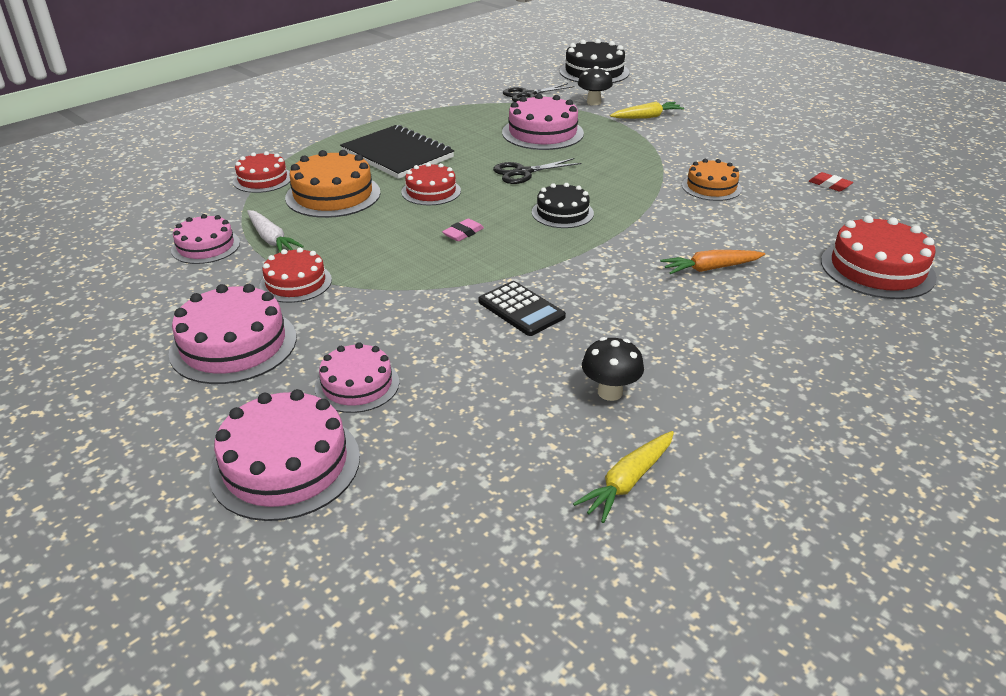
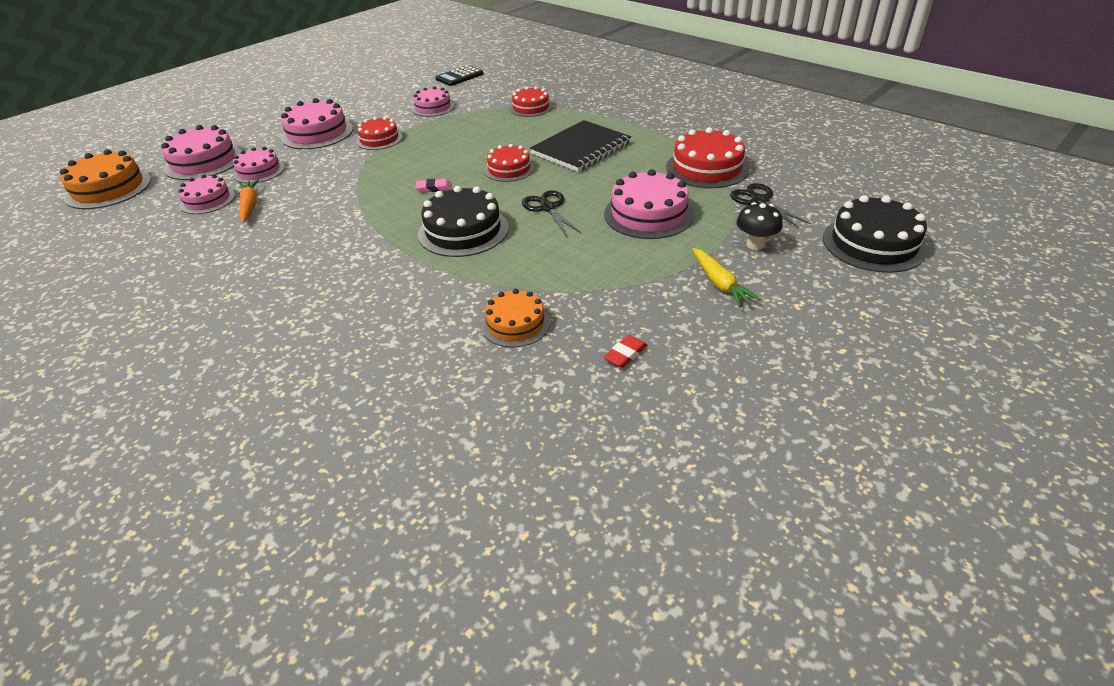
camera: 90 degrees right, 5 degrees up
white carrot [247,210,304,253] -> none
orange cake [285,150,380,218] -> orange cake moved to [60,149,151,209]
pink eraser [442,219,484,241] -> pink eraser turned 45 degrees counterclockwise [415,179,452,193]
black calculator [479,281,566,336] -> black calculator moved to [435,65,483,86]
black cake [532,183,594,228] -> black cake [418,186,509,257], size x1.57
yellow carrot [573,431,674,523] -> none
black mushroom [582,337,644,401] -> none
orange carrot [660,250,765,274] -> orange carrot moved to [239,179,259,222]
red eraser [809,172,853,191] -> red eraser moved to [603,335,647,368]
red cake [821,215,937,299] -> red cake moved to [666,127,749,188]
none -> pink cake [178,175,235,214]

